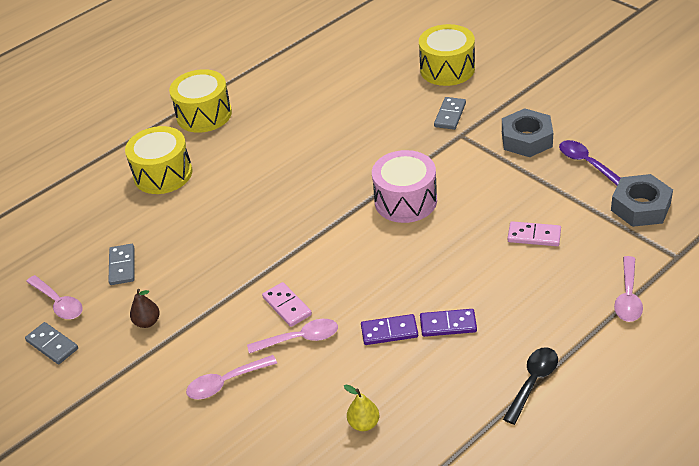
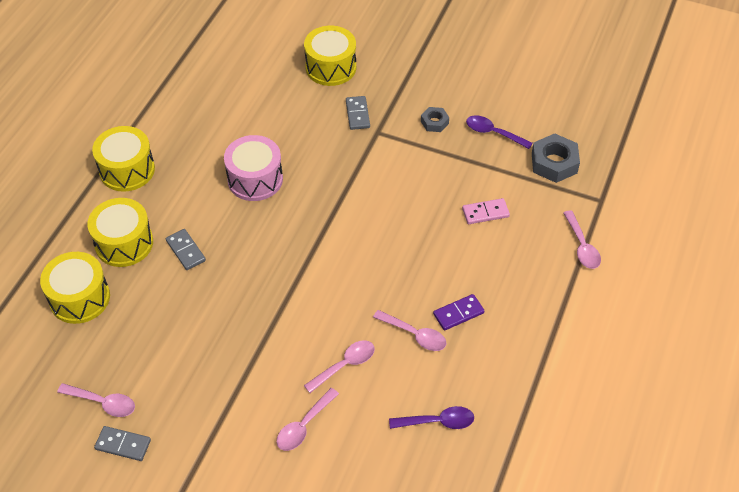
camera: 30 degrees left, 10 degrees up
grey domino [108,244,134,285] -> grey domino moved to [166,229,206,270]
brown pear [130,289,160,328] -> none
pink domino [262,282,312,327] -> none
yellow pear [344,385,380,431] -> purple spoon [389,406,474,429]
purple domino [361,314,418,345] -> pink spoon [373,310,446,351]
pink drum [372,150,437,223] -> pink drum moved to [224,135,283,201]
grey nut [502,108,553,157] -> grey nut [421,107,449,132], size x0.57
black spoon [503,347,558,425] -> none
none -> yellow drum [40,252,110,324]

